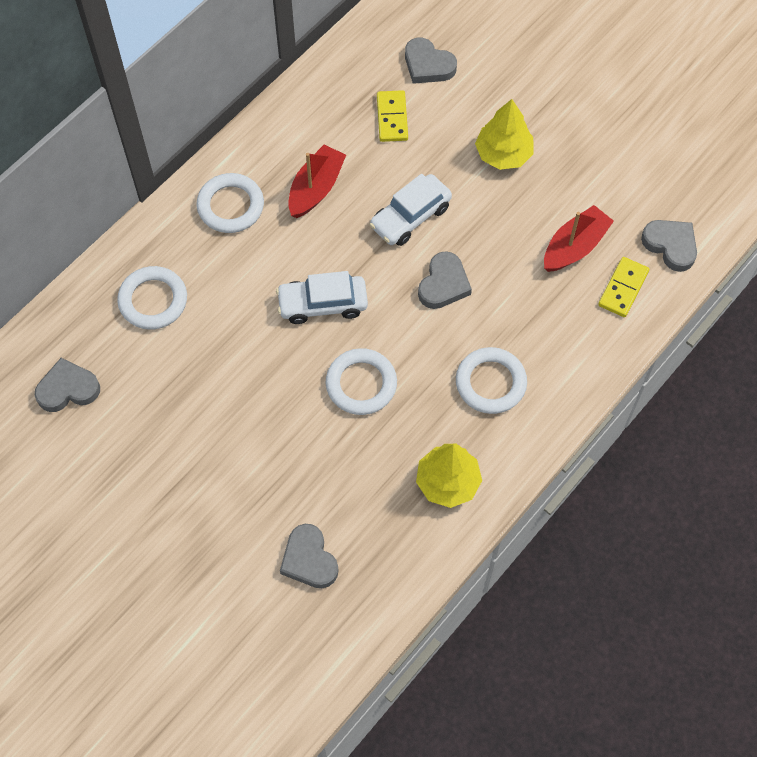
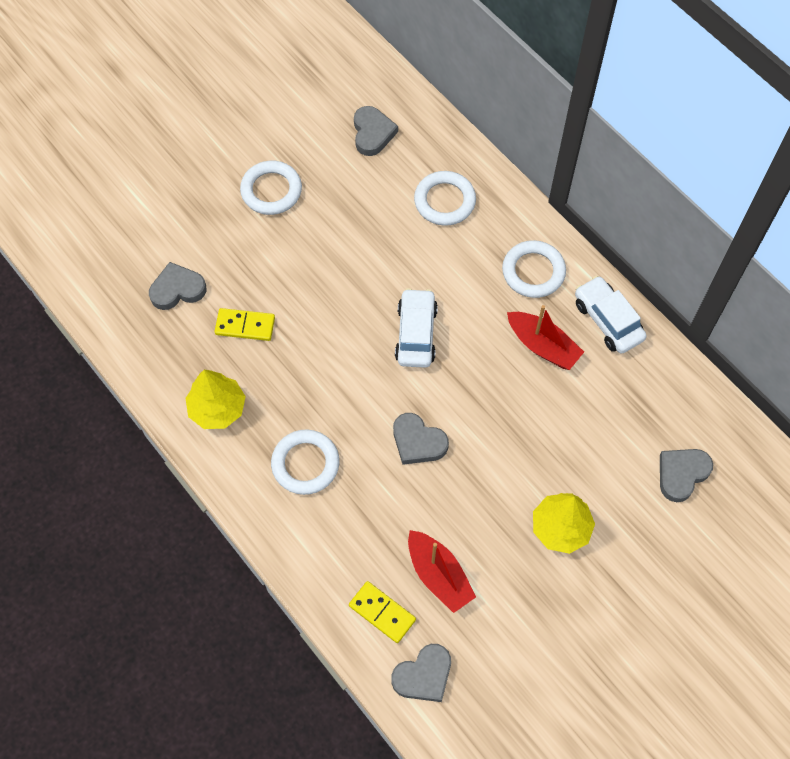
camera: 100 degrees right, 0 degrees up
white ring [326,348,397,415] -> white ring moved to [240,161,302,215]
white car [369,174,452,246] -> white car moved to [575,276,646,354]
yellow domino [377,90,408,142] -> yellow domino moved to [214,308,275,341]

